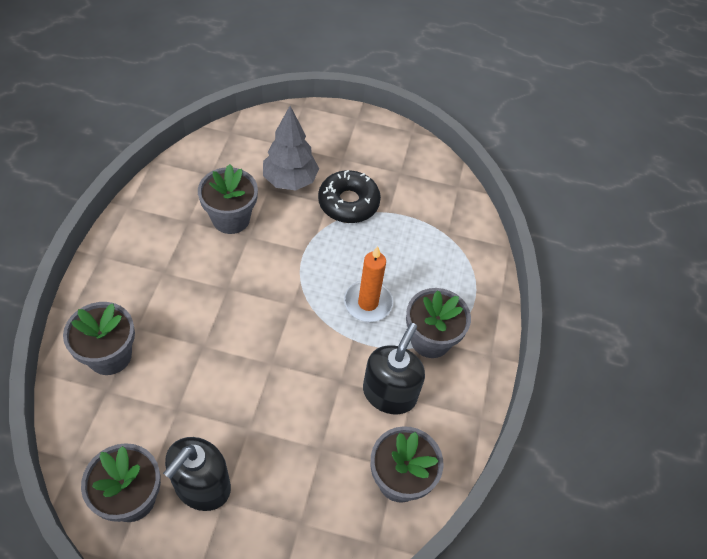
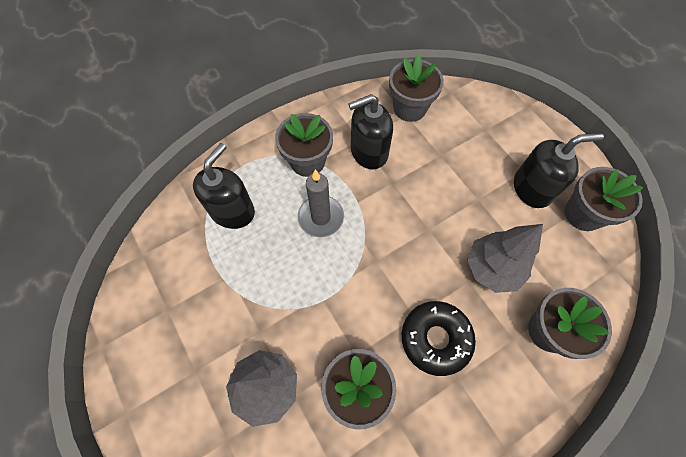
camera: 130 degrees left, 10 degrees up
black donut [318,170,381,223] -> black donut moved to [402,301,476,376]
orange candle [344,246,393,322] -> grey candle [298,169,344,237]
none -> black soap dispenser [193,143,255,229]
none -> grey tree [467,224,543,293]

